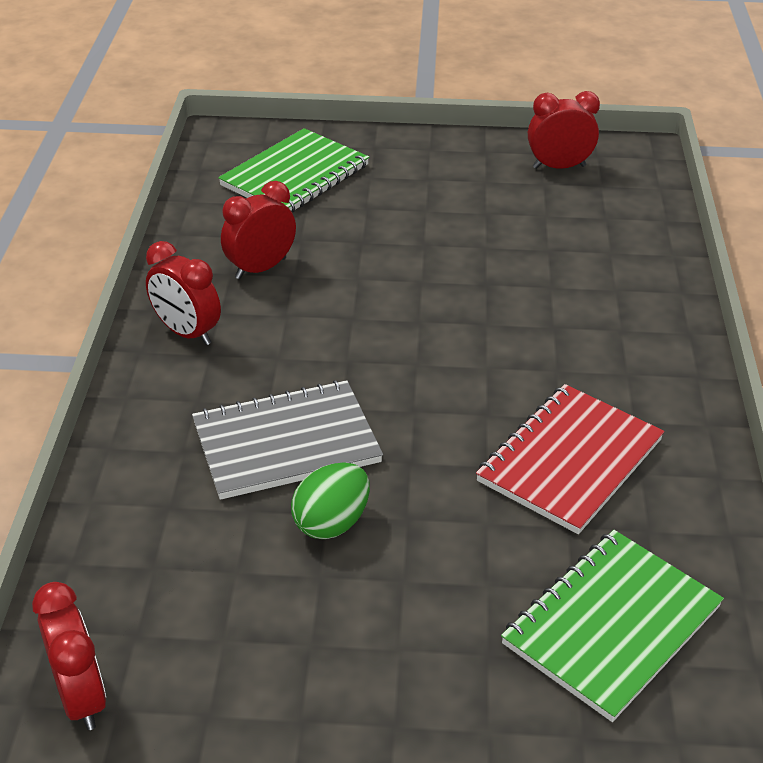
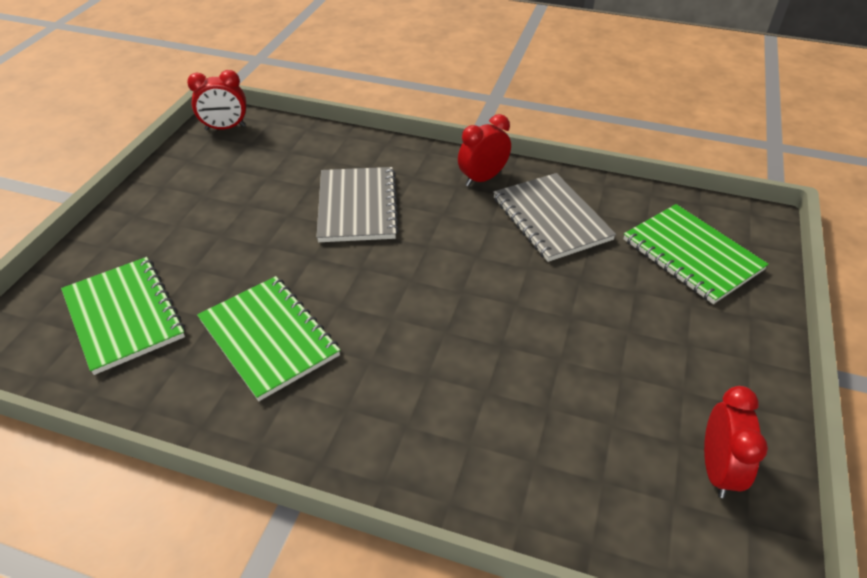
camera: 105 degrees right, 5 degrees up
red clock [221,181,296,279] -> grey notebook [493,173,616,262]
green egg [291,462,370,539] -> none
red notebook [476,384,664,534] -> green notebook [197,276,340,401]

